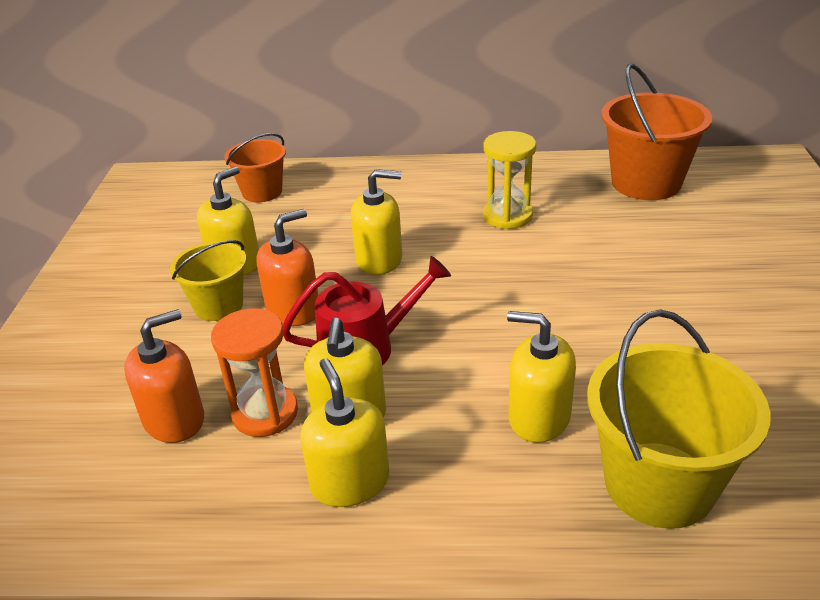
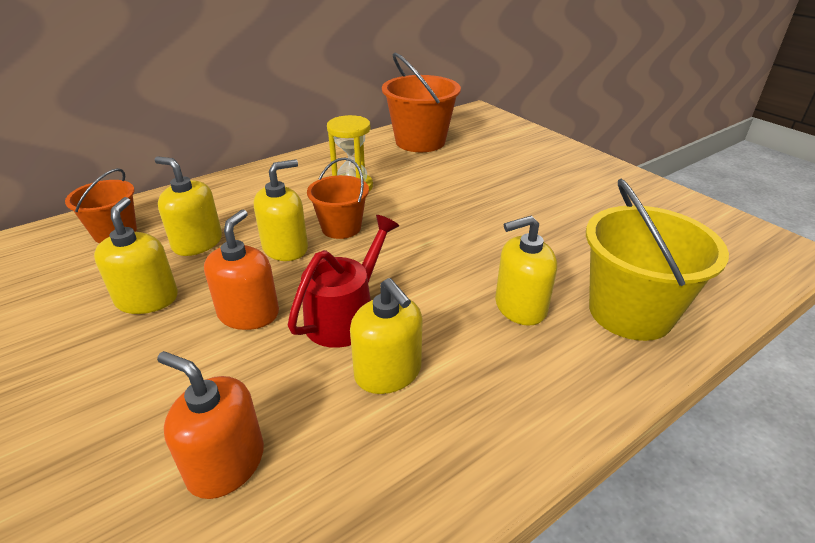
camera: 40 degrees left, 0 degrees up
orange soap dispenser [124,309,204,443] -> orange soap dispenser turned 75 degrees counterclockwise [157,351,264,499]
yellow bucket [170,240,246,321] -> none
orange hourglass [211,308,298,437] -> none
yellow soap dispenser [300,358,389,507] -> yellow soap dispenser moved to [155,156,222,256]
none -> orange bucket [307,157,369,239]

